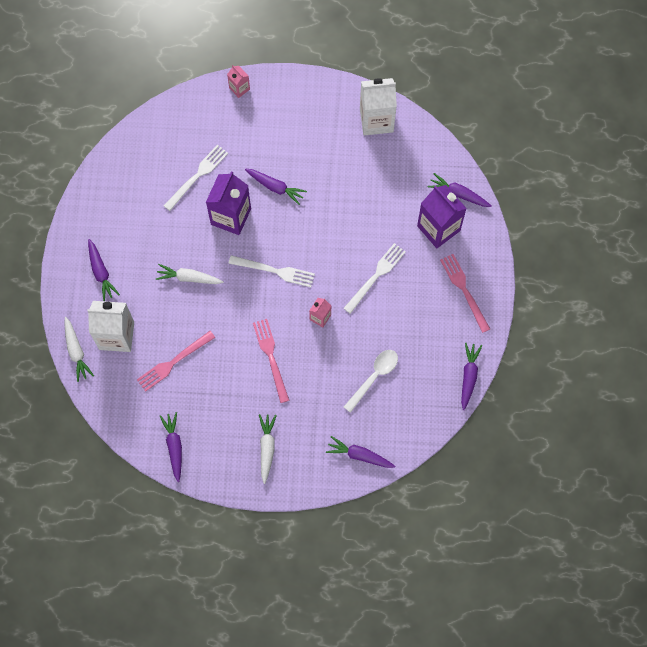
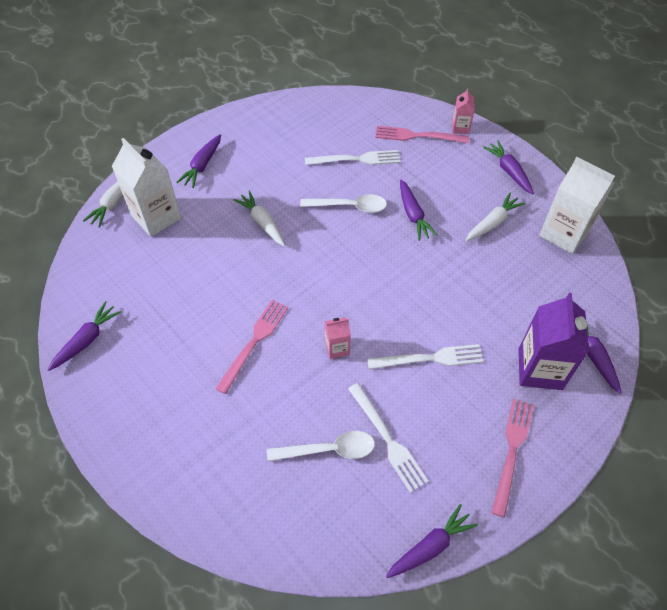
camera: 45 degrees right, 15 degrees down
pink fork [137,331,215,392] -> pink fork moved to [376,126,469,143]
purple carton [206,171,251,235] -> white spoon [300,194,387,213]
white fork [228,255,315,287] -> white fork moved to [348,383,428,493]
white carrot [259,414,277,484] -> white carrot moved to [466,192,526,241]
purple carrot [326,436,395,468] -> purple carrot moved to [483,141,534,194]

